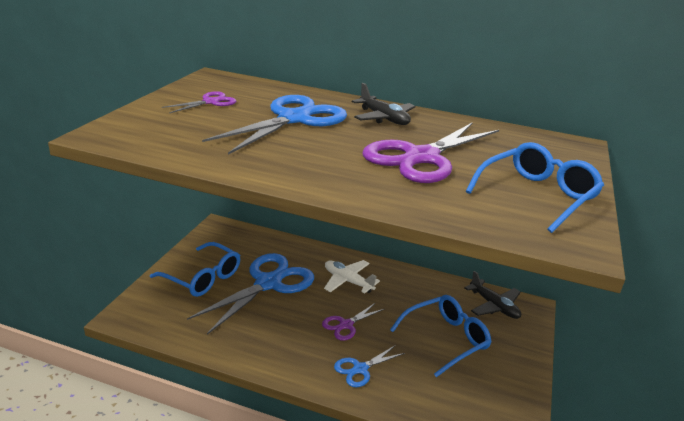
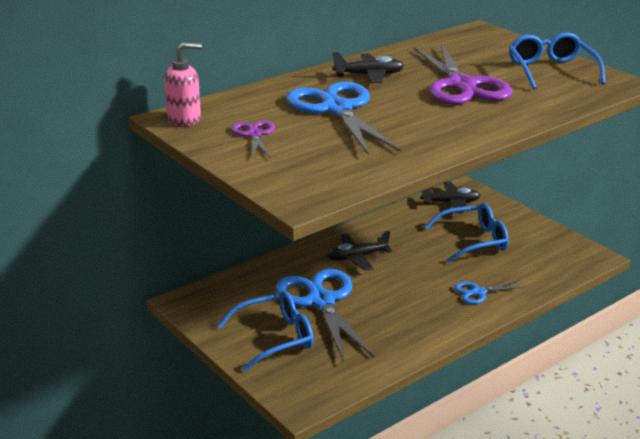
camera: 55 degrees left, 0 degrees up
purple scissors [322,303,384,341] -> none
white plane [324,260,380,293] -> black plane [327,231,392,271]
blue scissors [334,345,405,388] -> blue scissors turned 75 degrees clockwise [454,280,527,304]
blue glasses [390,295,491,377] -> blue glasses turned 75 degrees clockwise [424,203,509,263]
none -> pink soap dispenser [164,42,202,126]

